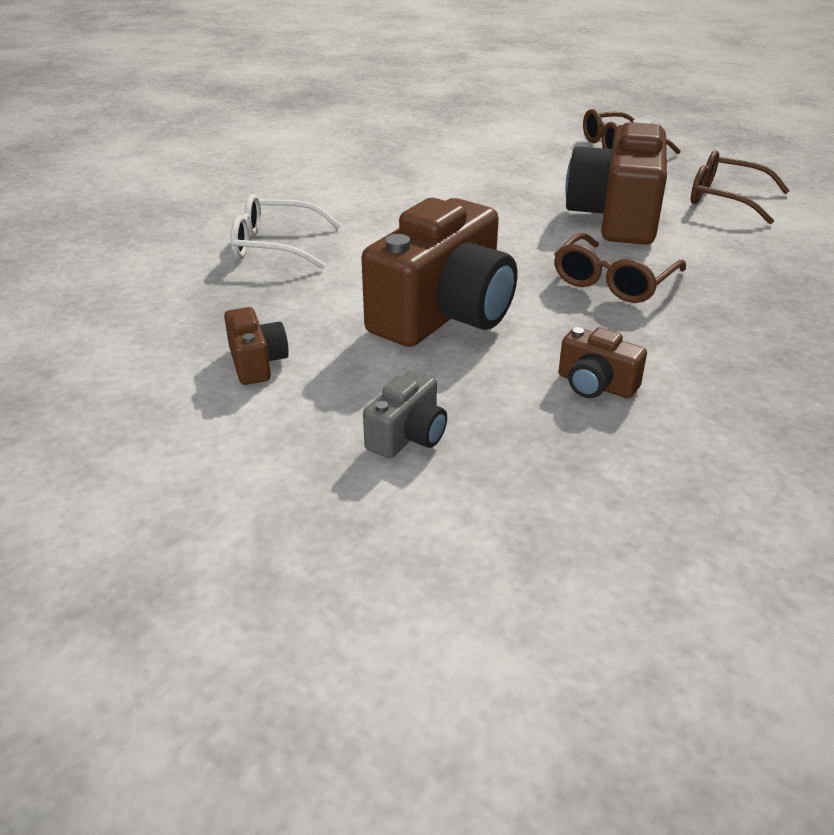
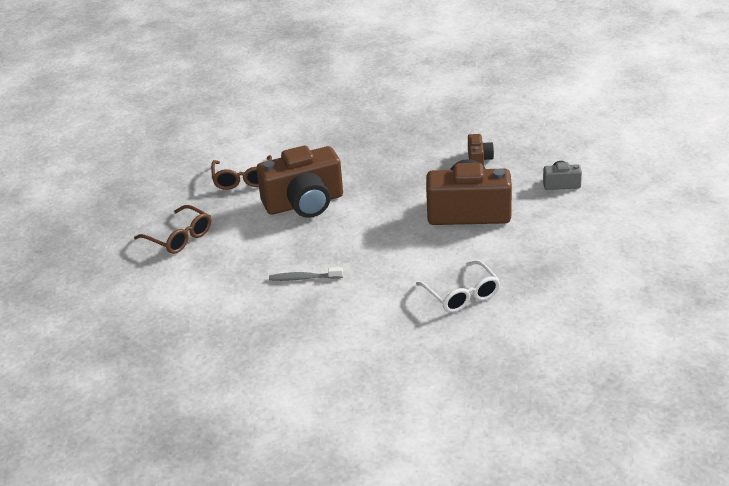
camera: 120 degrees left, 0 degrees up
brown camera [224,307,289,385] -> none
brown glasses [554,233,686,303] -> none
none -> grey toothbrush [269,267,343,281]

